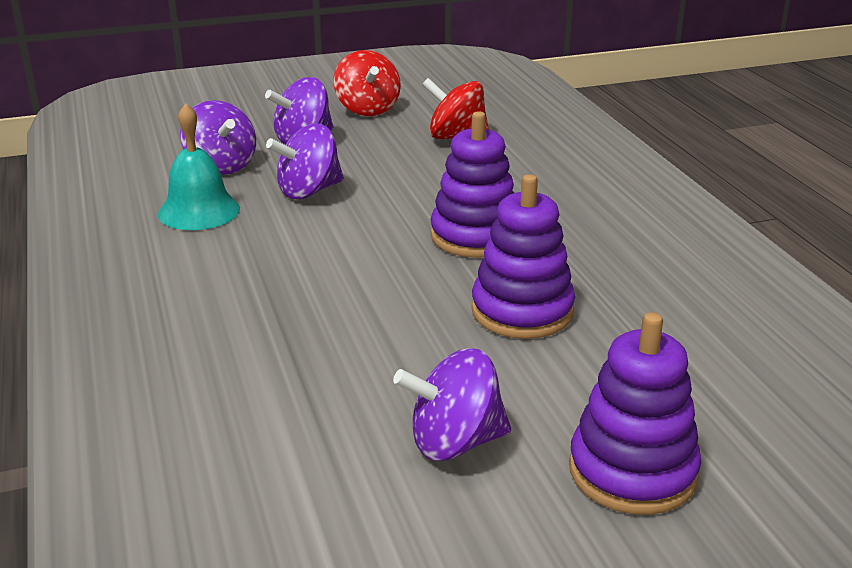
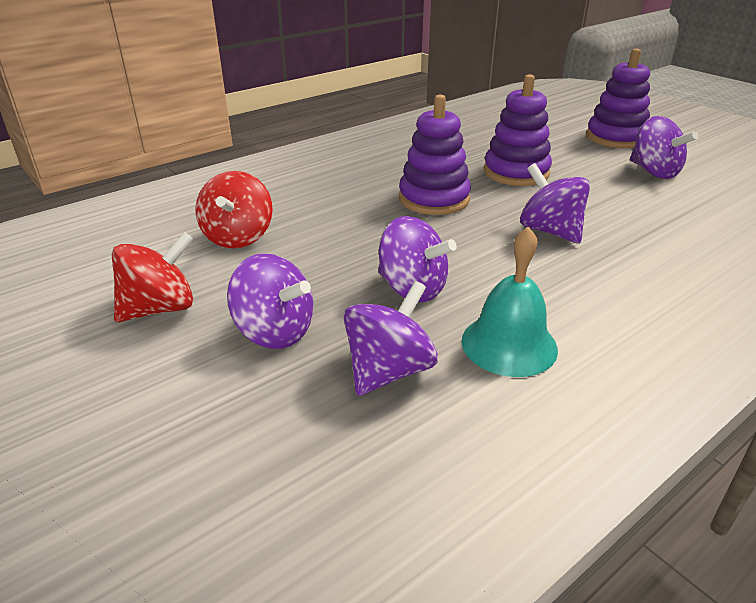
camera: 110 degrees left, 5 degrees up
none -> purple spinning top [520,163,590,244]

